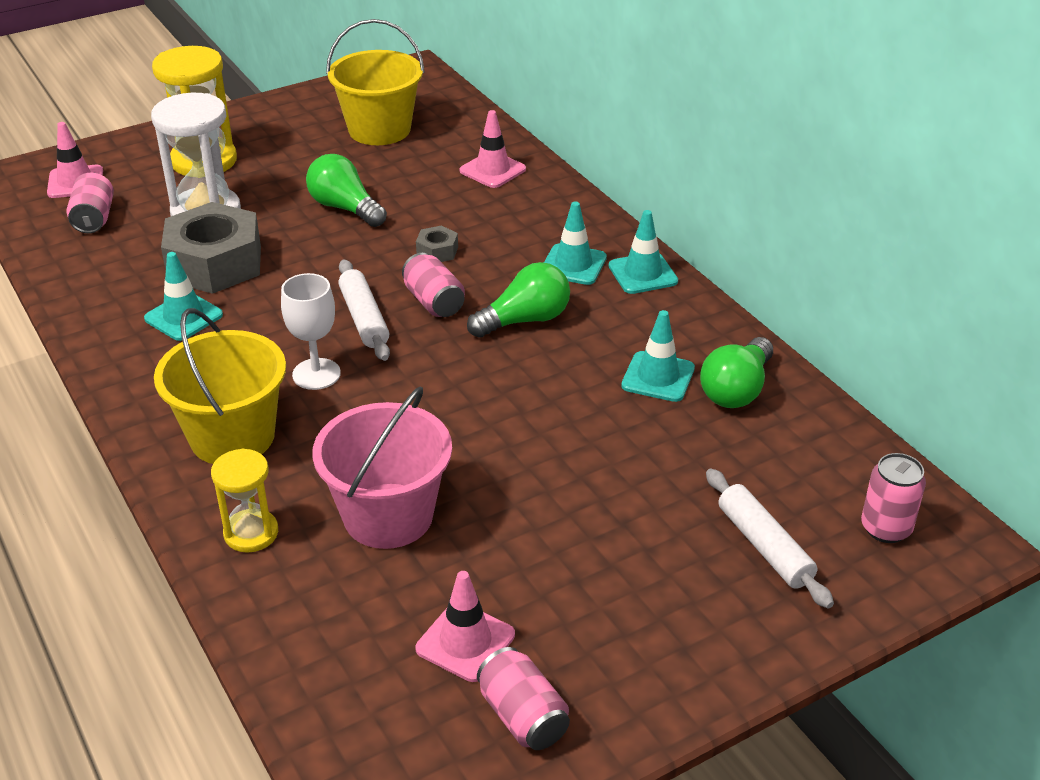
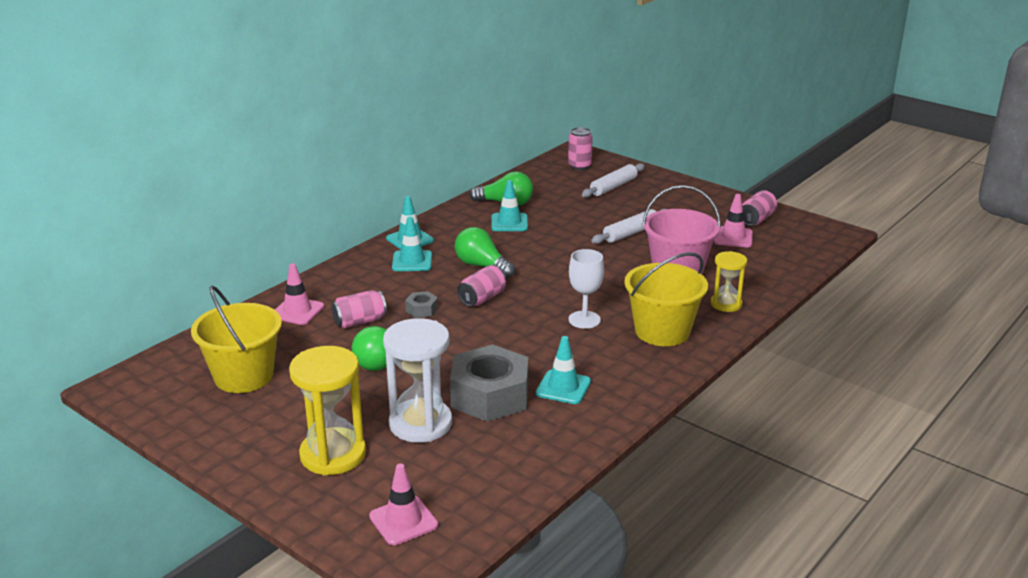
camera: 110 degrees left, 10 degrees down
pink can [67,173,114,233] -> pink can moved to [331,290,387,328]
white rolling pin [338,259,390,361] -> white rolling pin moved to [591,209,666,244]

